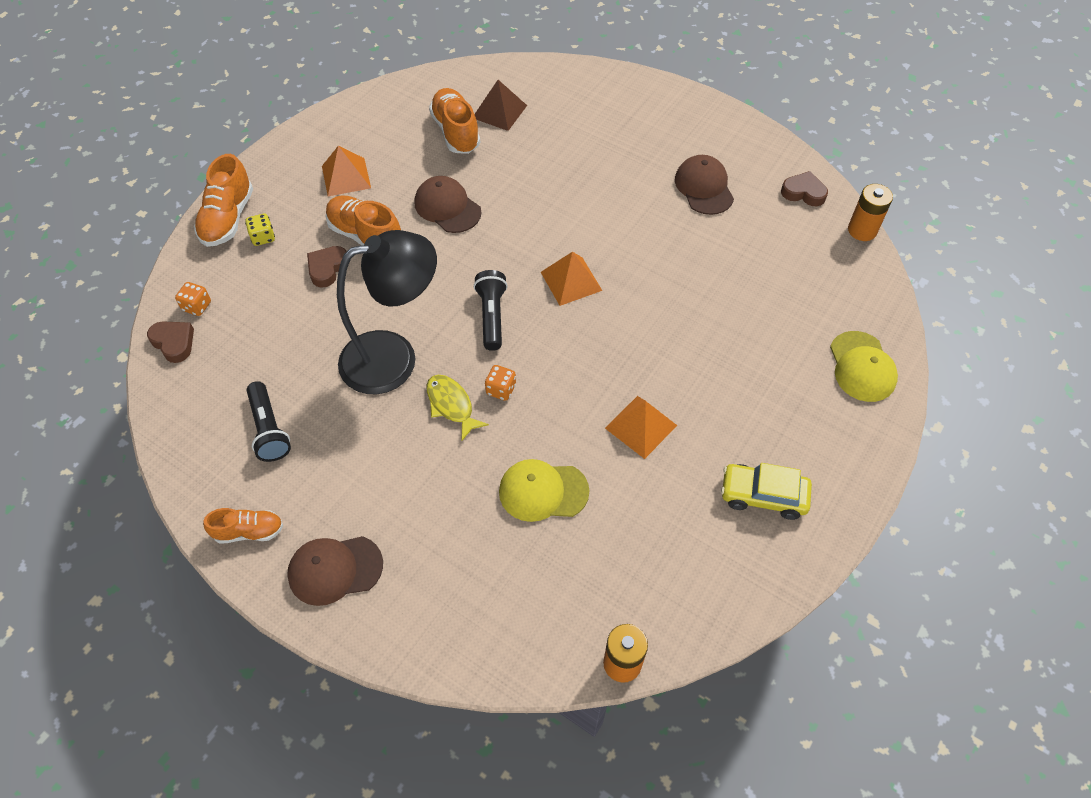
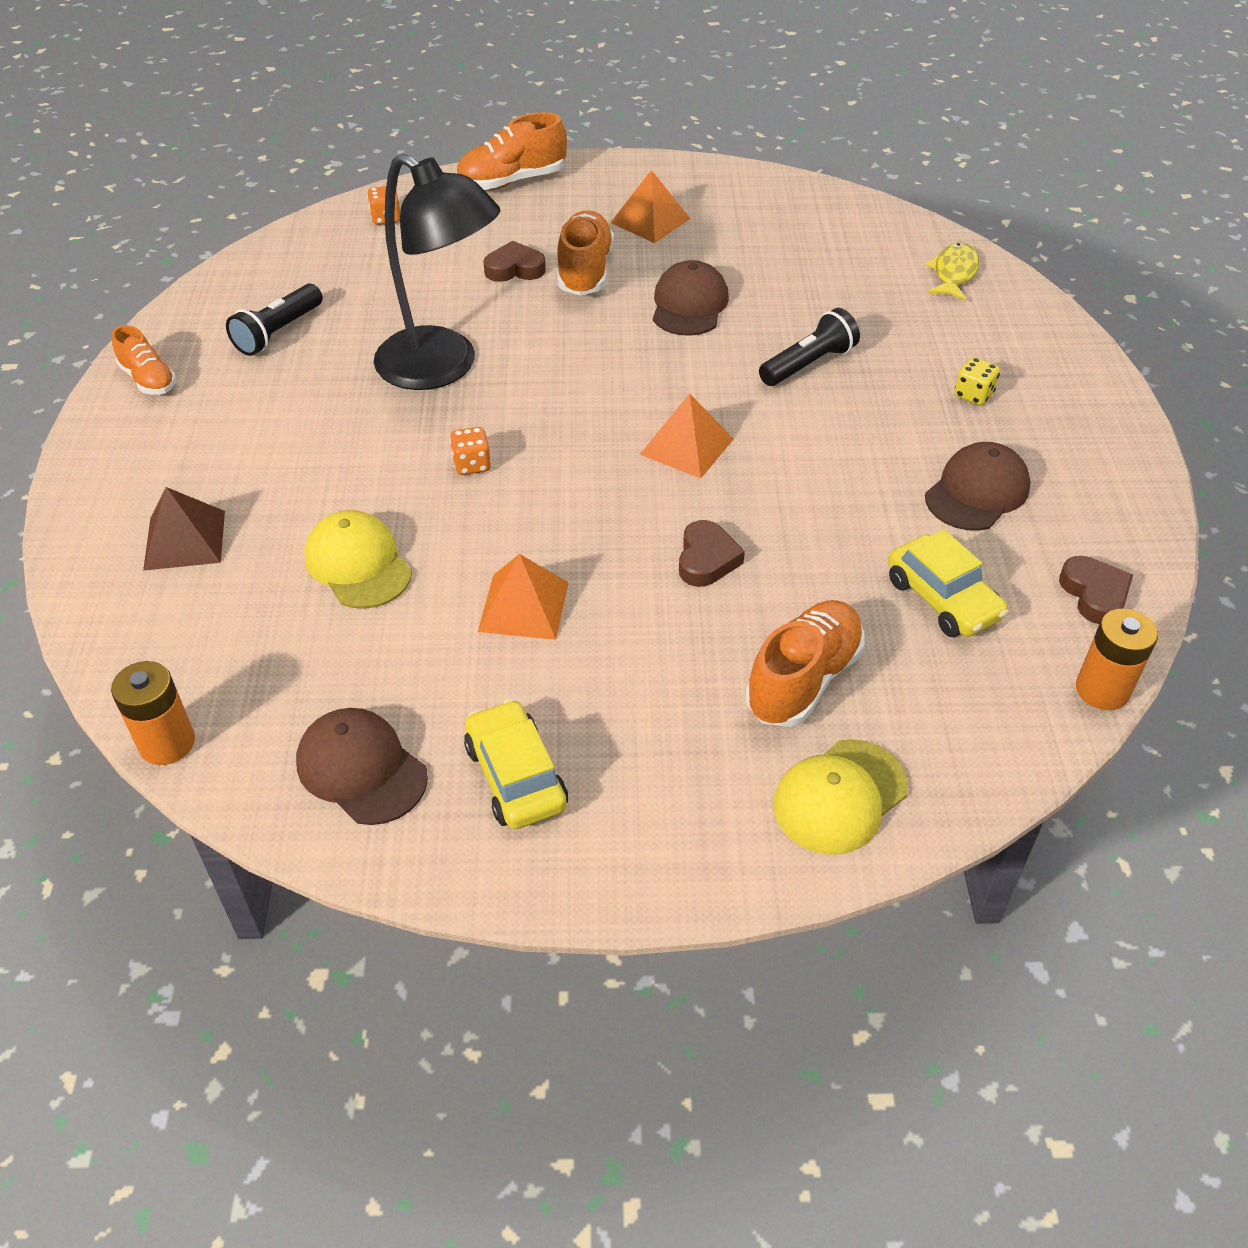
camera: 55 degrees right, 10 degrees down
brown heart [147,321,194,363] -> brown heart moved to [679,520,745,587]
yellow dice [245,214,275,246] -> yellow dice moved to [954,357,1000,405]
brown cap [287,536,383,606] -> brown cap moved to [296,708,428,825]
yellow fish [426,375,489,441] -> yellow fish moved to [925,243,979,301]
orange shoe [429,88,480,154] -> orange shoe moved to [745,600,865,727]
black flashlight [474,270,508,351] -> black flashlight moved to [759,308,860,386]
brown pyramid [475,80,527,131] -> brown pyramid moved to [143,487,225,571]
none -> yellow car [888,529,1008,637]

